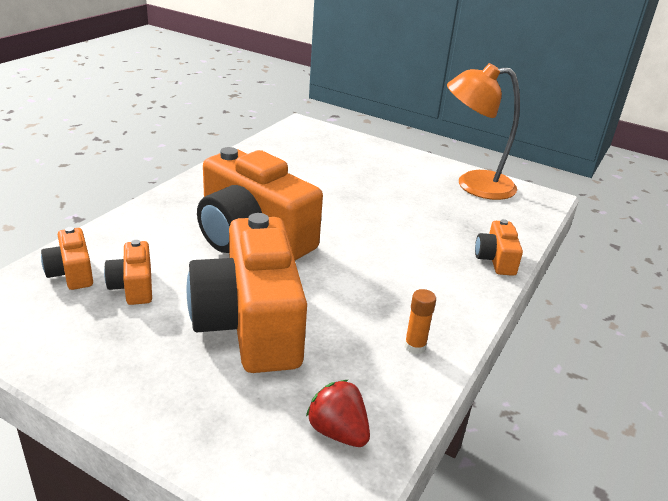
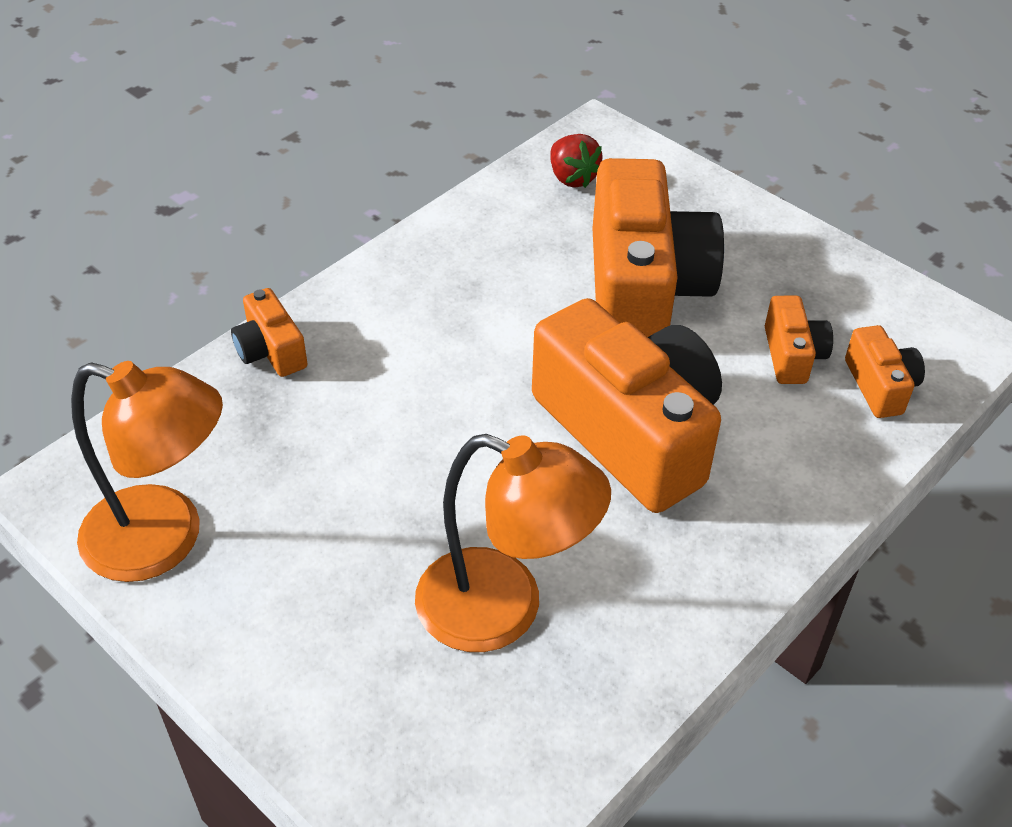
camera: 165 degrees left, 15 degrees up
orange glue stick [404,289,436,354] -> none
orange camera [475,219,523,276] -> orange camera turned 135 degrees clockwise [231,288,308,377]
none -> orange lamp [415,434,611,652]

